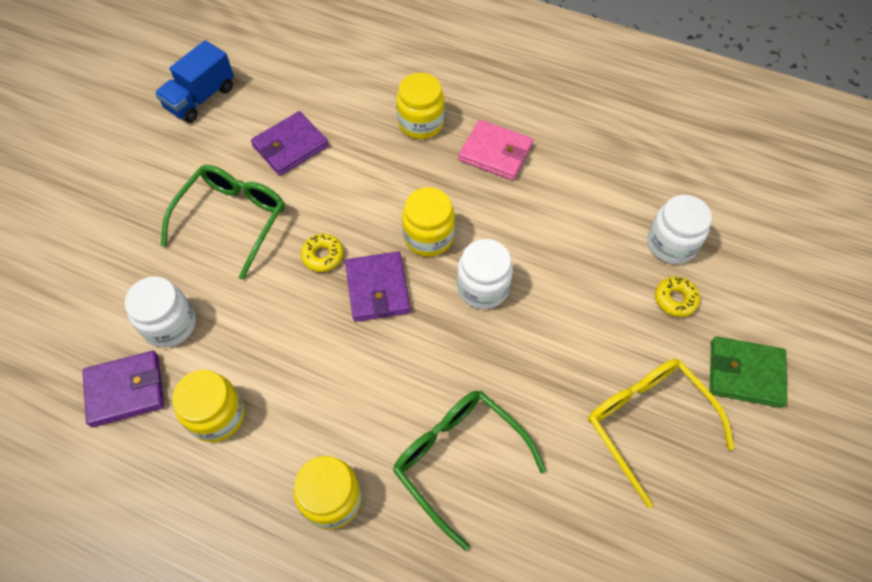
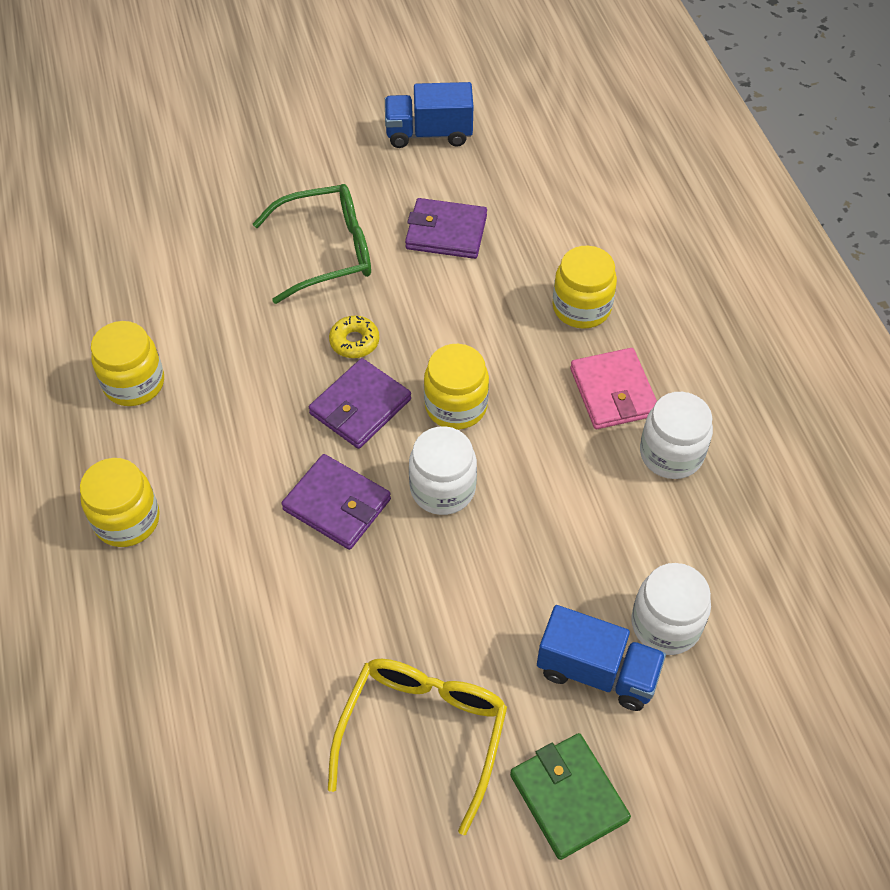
camera: 50 degrees right, 5 degrees down
purple wallet [82,351,164,427] -> purple wallet moved to [281,454,391,550]
white jar [125,276,196,347] -> white jar moved to [640,392,713,479]
green glasses [393,391,546,551] -> none
yellow donut [655,276,700,317] -> blue truck [537,605,666,711]

